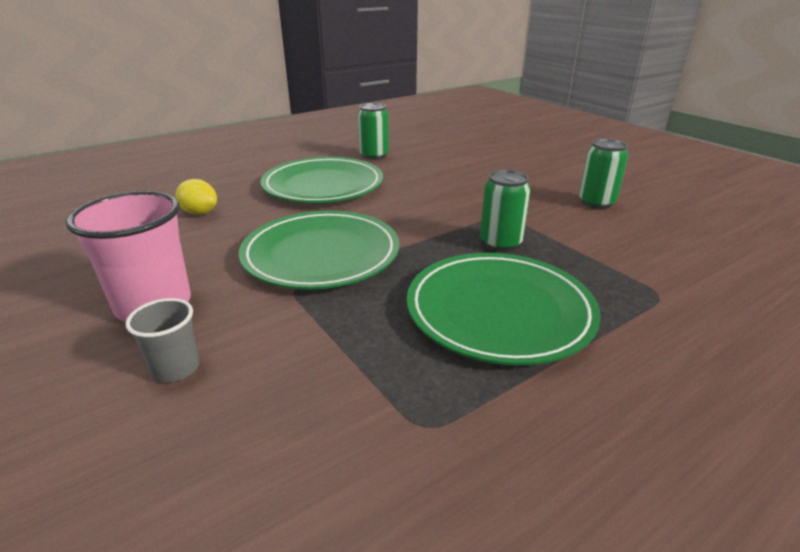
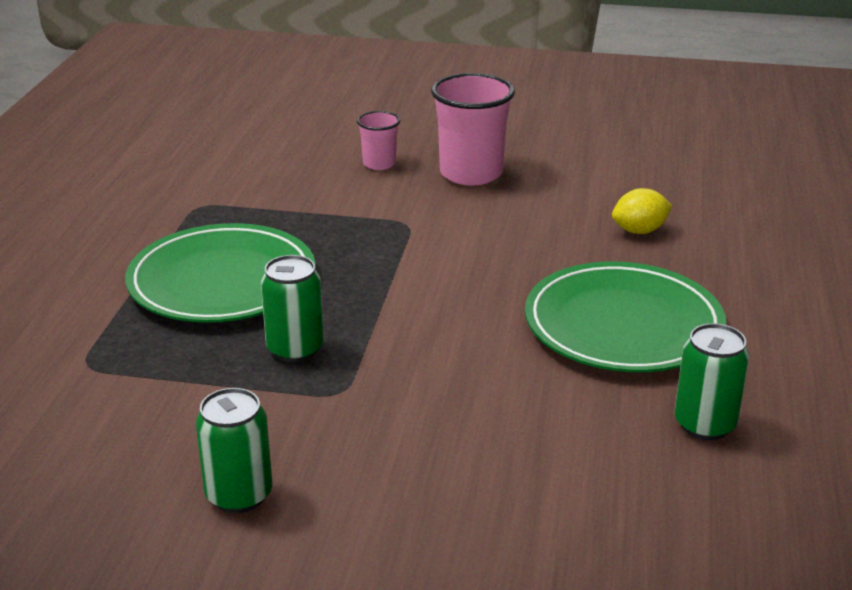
camera: 135 degrees right, 0 degrees up
grey cup [126,298,199,382] -> pink cup [357,111,400,170]
green plate [239,210,400,290] -> none

